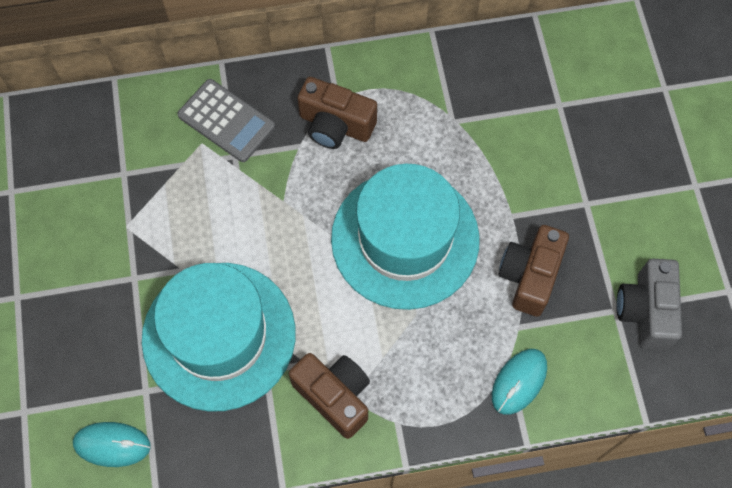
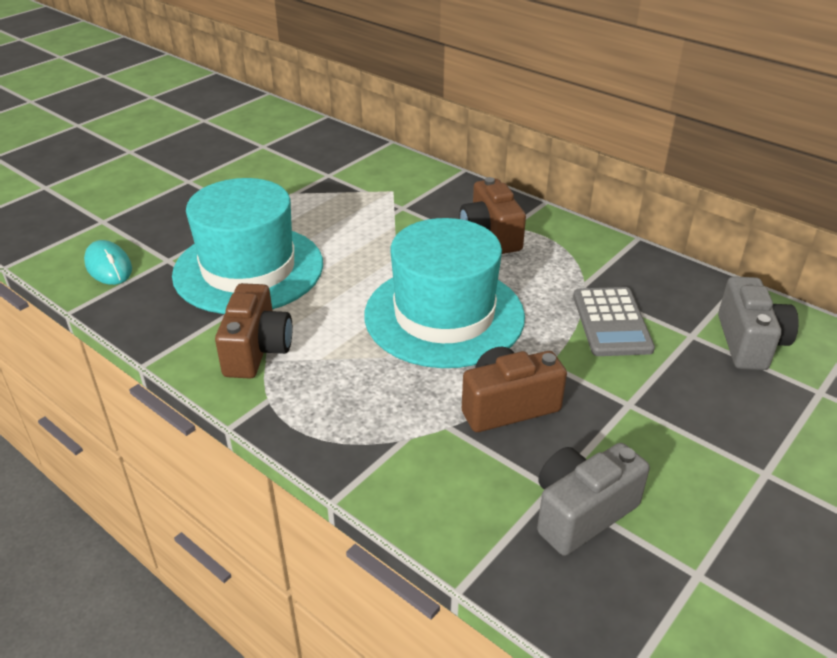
camera: 50 degrees right, 30 degrees down
grey calculator [177,79,275,162] -> grey calculator moved to [573,287,655,356]
turquoise mouse [492,349,547,415] -> none
none -> grey camera [718,276,799,370]

